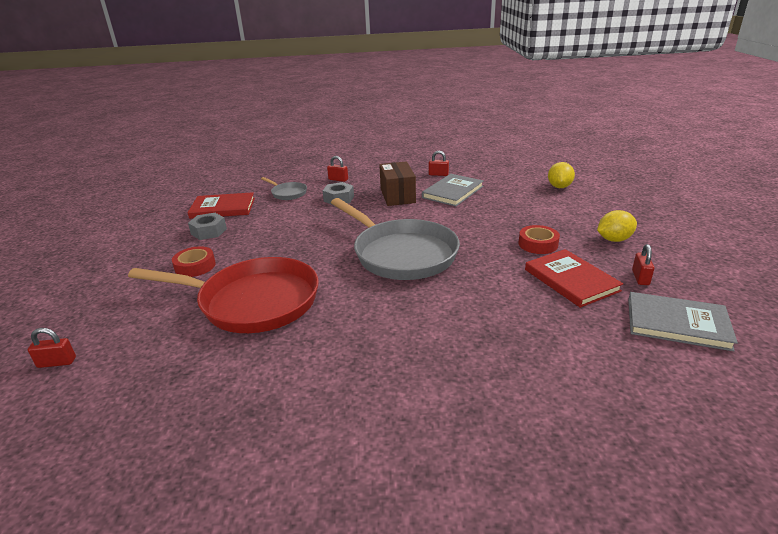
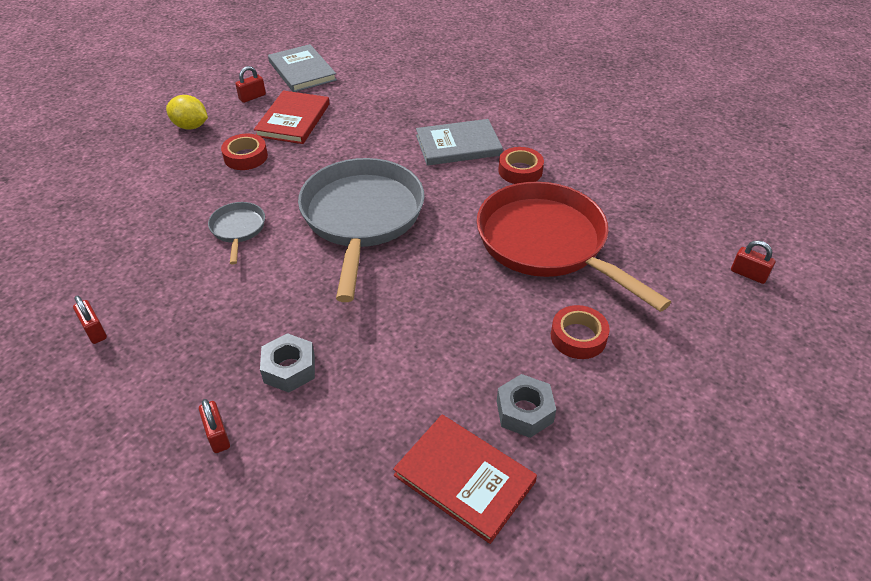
camera: 140 degrees left, 15 degrees up
grey pan [261,177,307,200] -> grey pan moved to [208,202,265,265]
brown box [379,161,416,206] -> none
grey book [422,174,484,206] -> grey book moved to [416,119,503,166]
yellow lemon [548,162,575,188] -> none
none -> red tape [498,147,544,184]

